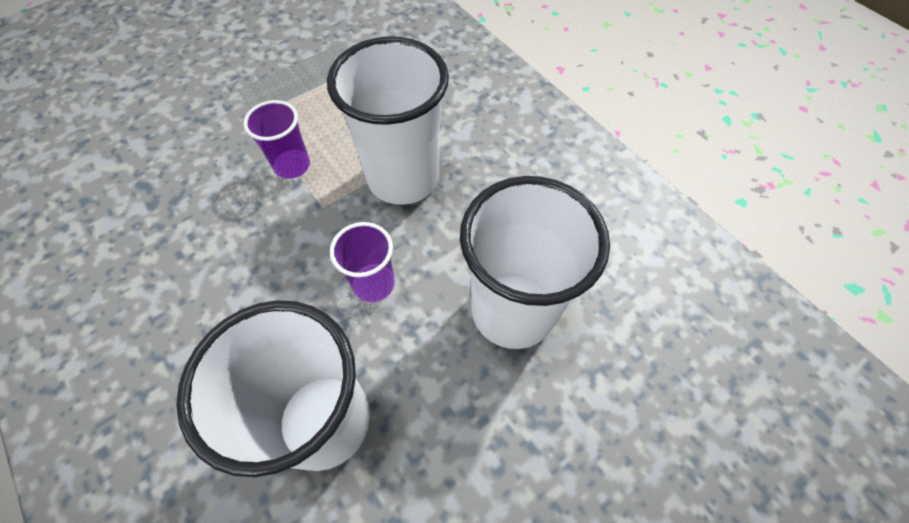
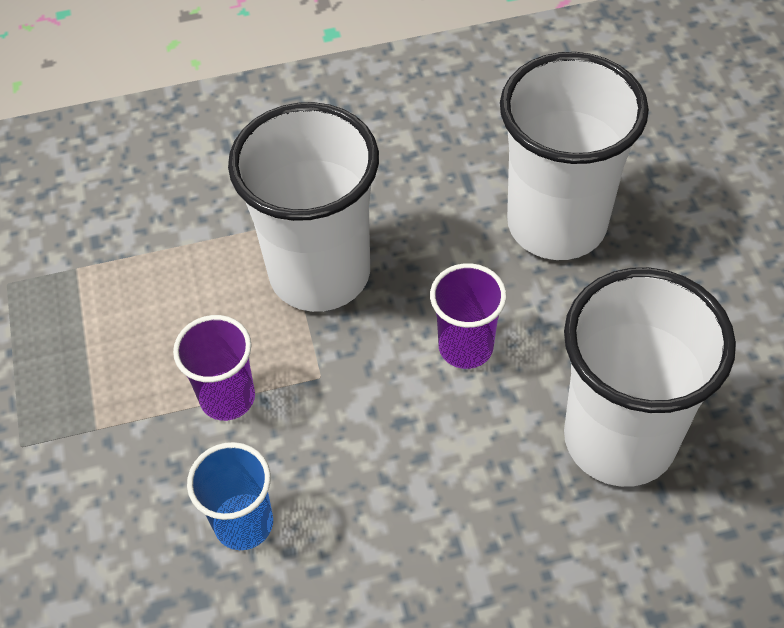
camera: 65 degrees left, 5 degrees down
none -> blue cup [187,442,273,550]

